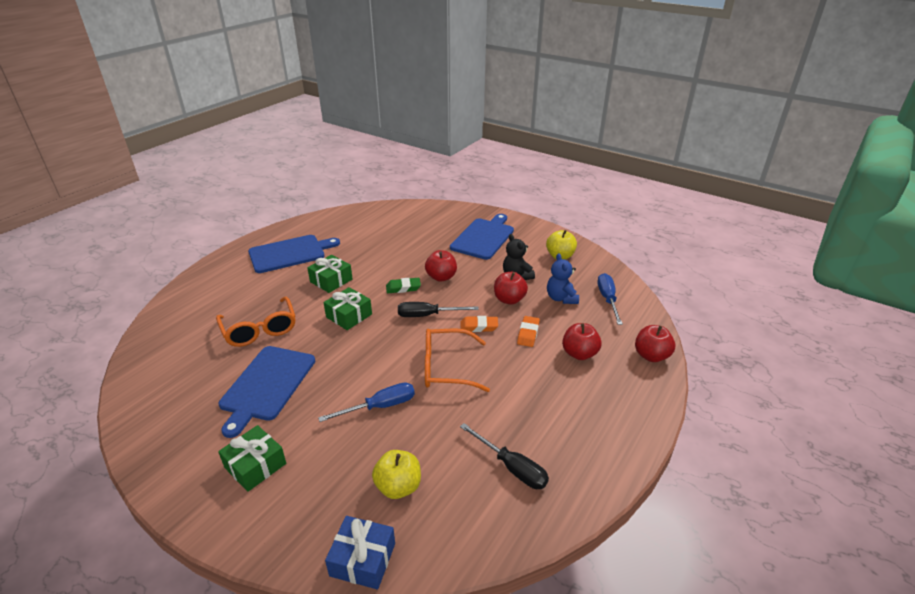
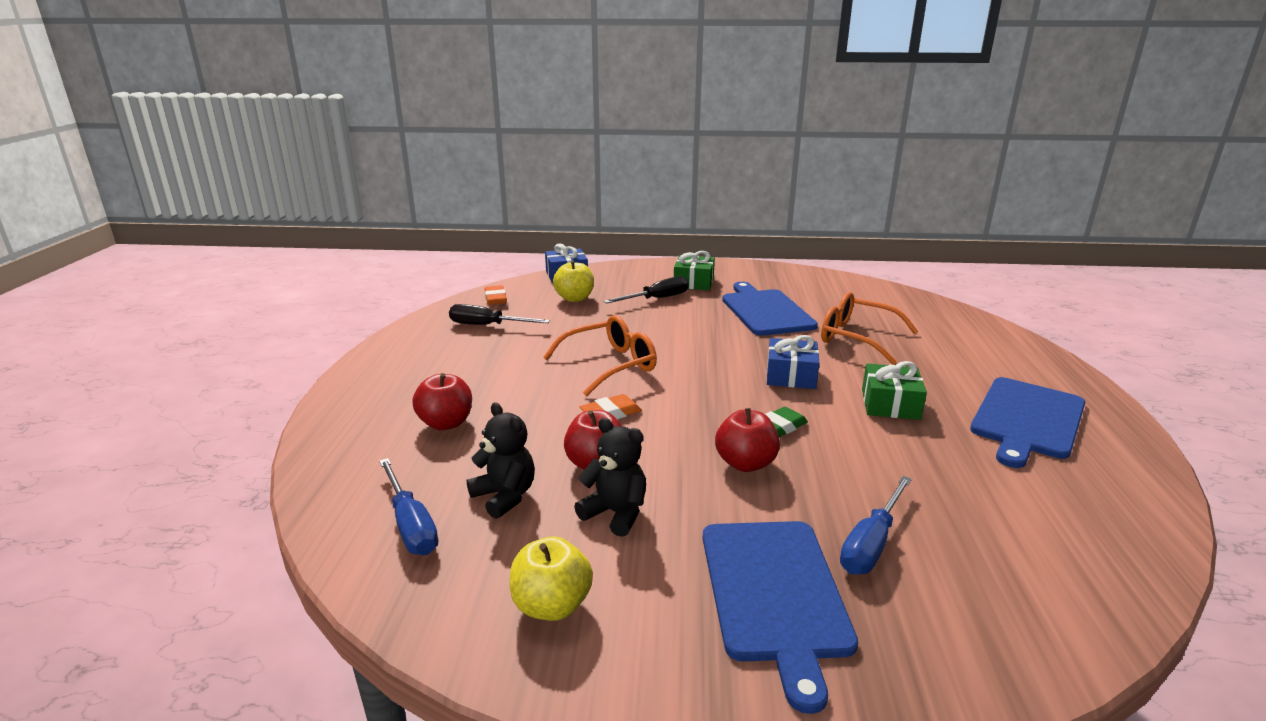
camera: 150 degrees right, 10 degrees down
blue screwdriver [318,382,415,422] -> blue screwdriver moved to [840,476,912,575]
green gift [323,287,372,330] -> blue gift [767,335,820,389]
black screwdriver [398,302,479,317] -> black screwdriver moved to [604,276,689,303]
orange eraser [517,316,540,347] -> orange eraser moved to [485,285,507,305]
blue teddy bear [547,253,579,304] -> black teddy bear [467,402,535,519]
red apple [635,325,675,362] -> none

